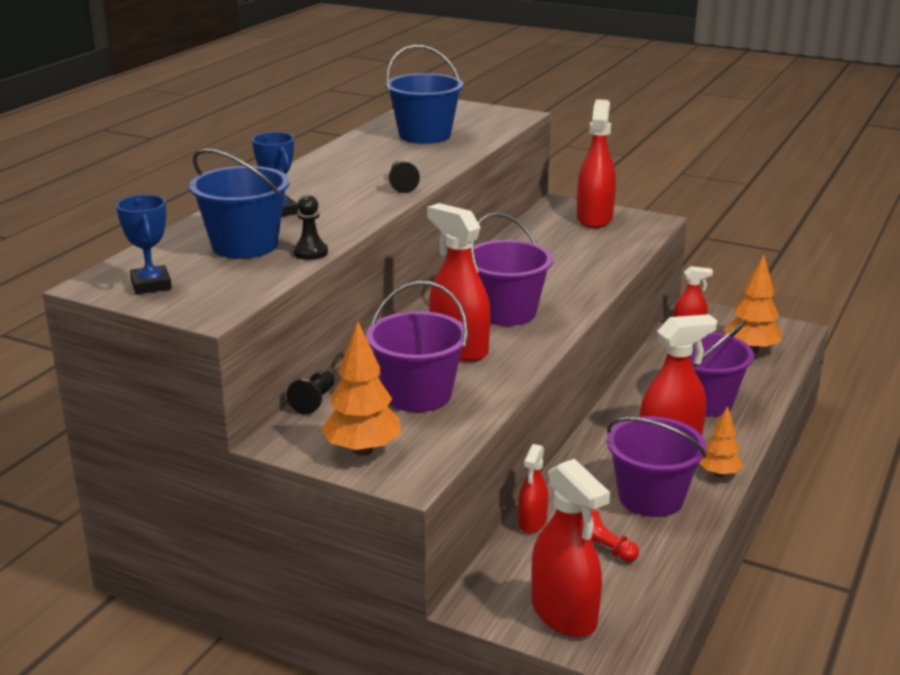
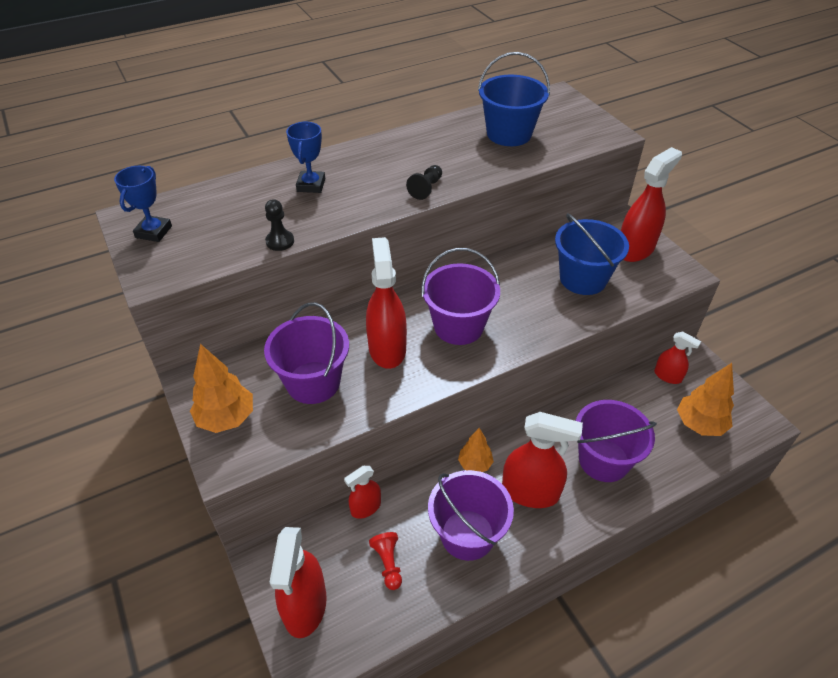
camera: 35 degrees right, 20 degrees up
blue bucket [189,149,290,259] -> blue bucket moved to [555,213,629,295]
black pawn [287,370,335,415] -> none
orange tree [699,406,743,477] -> orange tree moved to [458,428,494,472]

